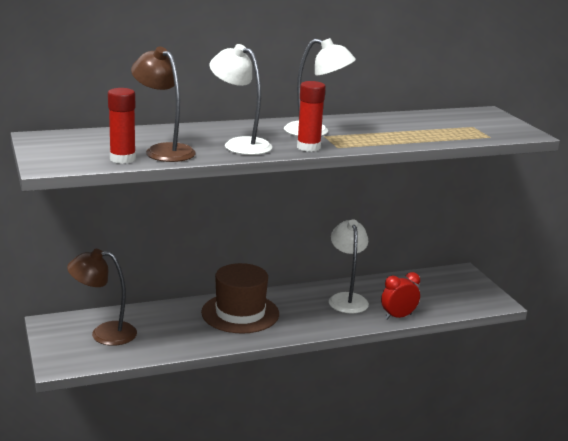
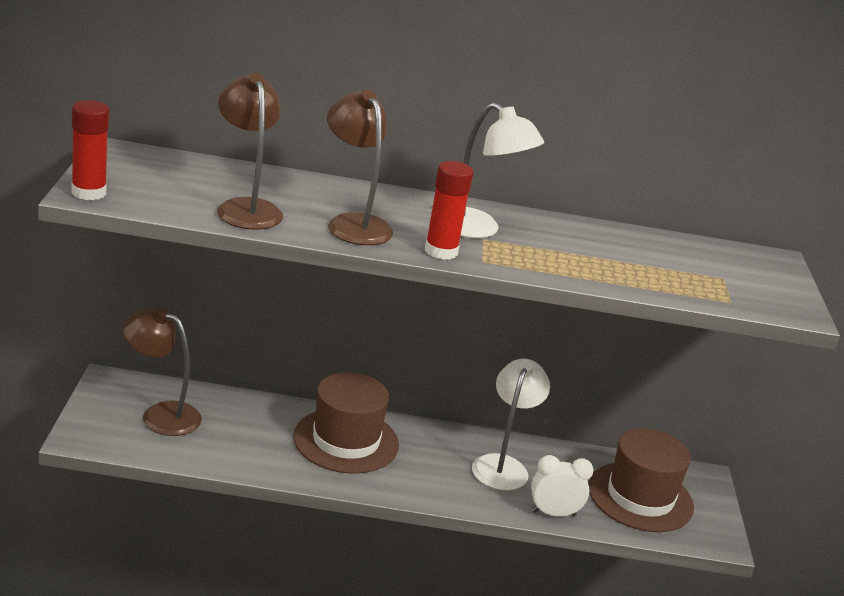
camera: 20 degrees right, 5 degrees up
red glue stick [108,88,136,164] -> red glue stick moved to [72,100,109,200]
white lamp [209,44,272,155] -> brown lamp [327,90,393,245]
red clock [381,272,420,320] -> white clock [531,455,593,517]
none -> brown hat [588,428,694,532]

